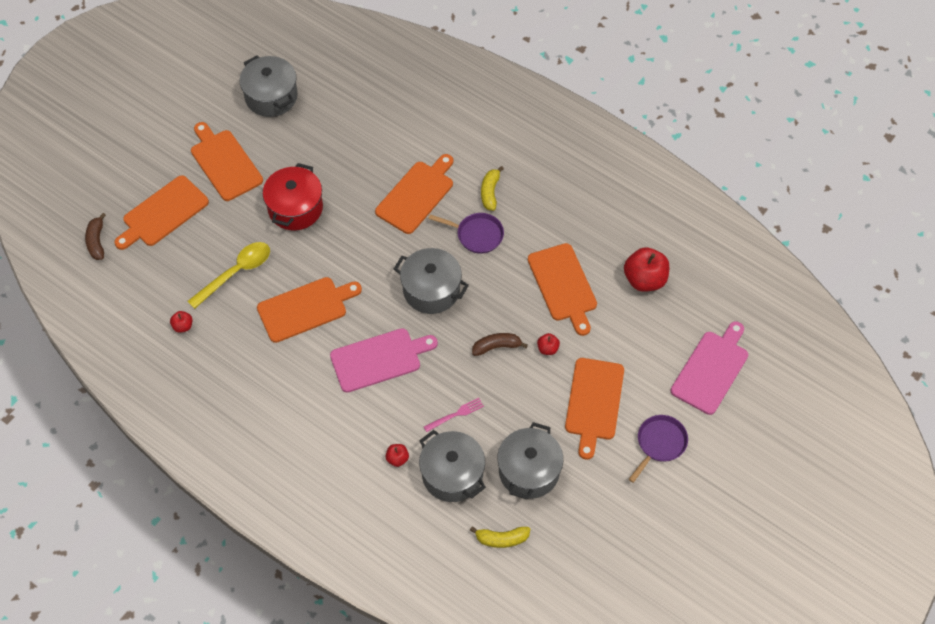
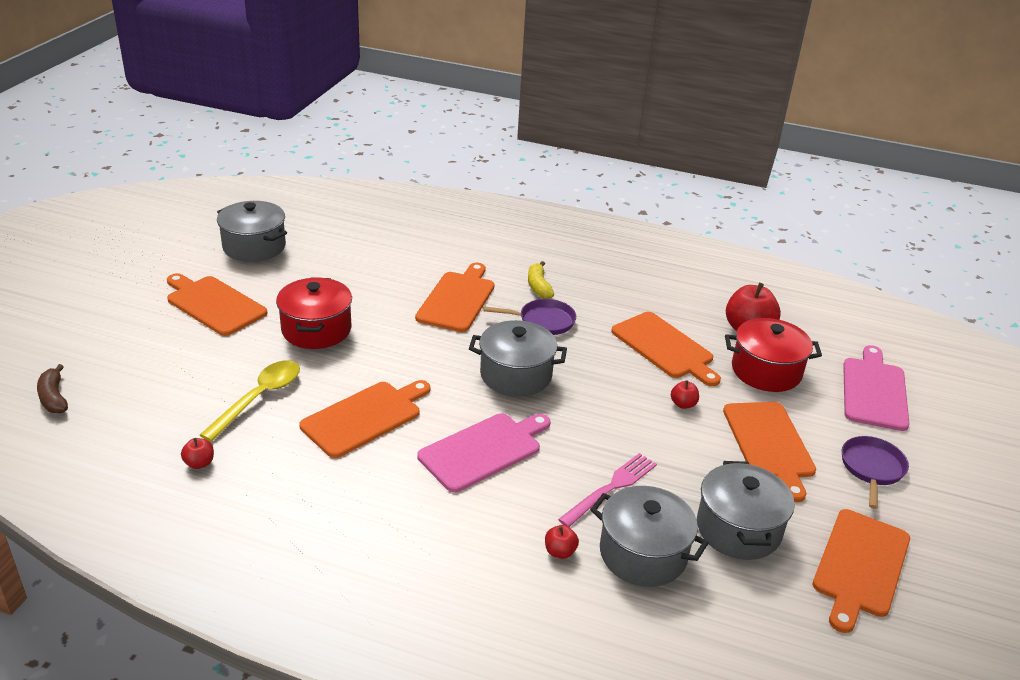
camera: 20 degrees left, 25 degrees down
orange cutting board [114,175,209,250] -> orange cutting board moved to [813,509,910,633]
pink fork [424,398,484,432] -> pink fork [558,453,657,527], size x1.52
yellow banana [470,526,530,548] -> none
brown banana [472,333,528,356] -> none
none -> red pot [725,318,822,392]

